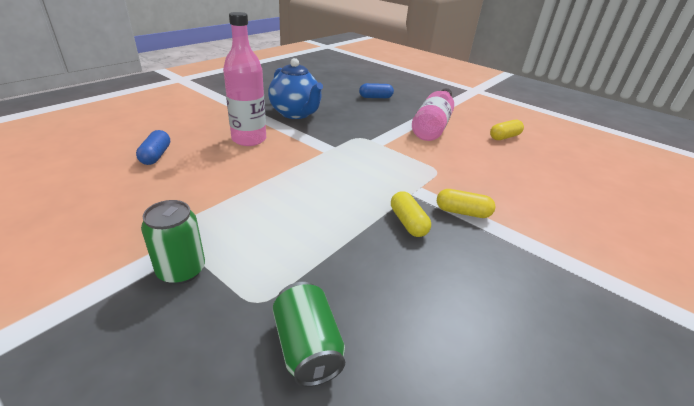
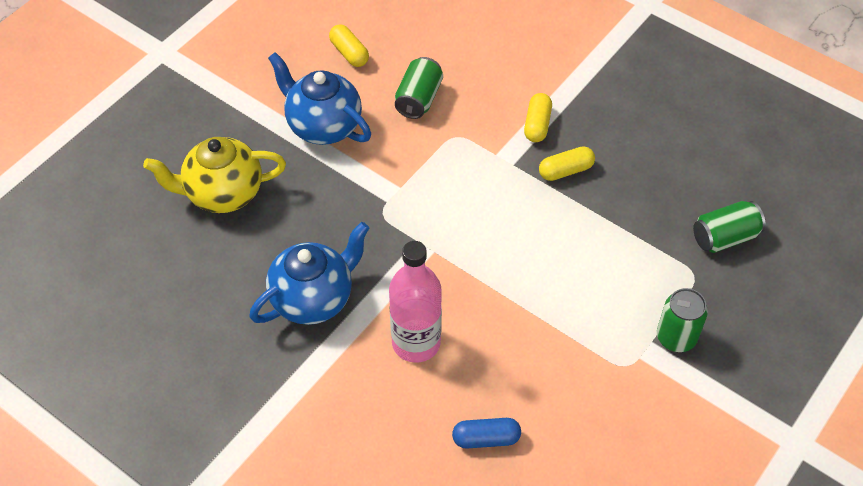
camera: 90 degrees left, 20 degrees up
blue capsule [359,83,394,98] -> yellow teapot [143,137,286,213]
pink bottle [412,88,454,141] -> blue teapot [268,52,371,145]
none -> green can [395,57,443,119]

